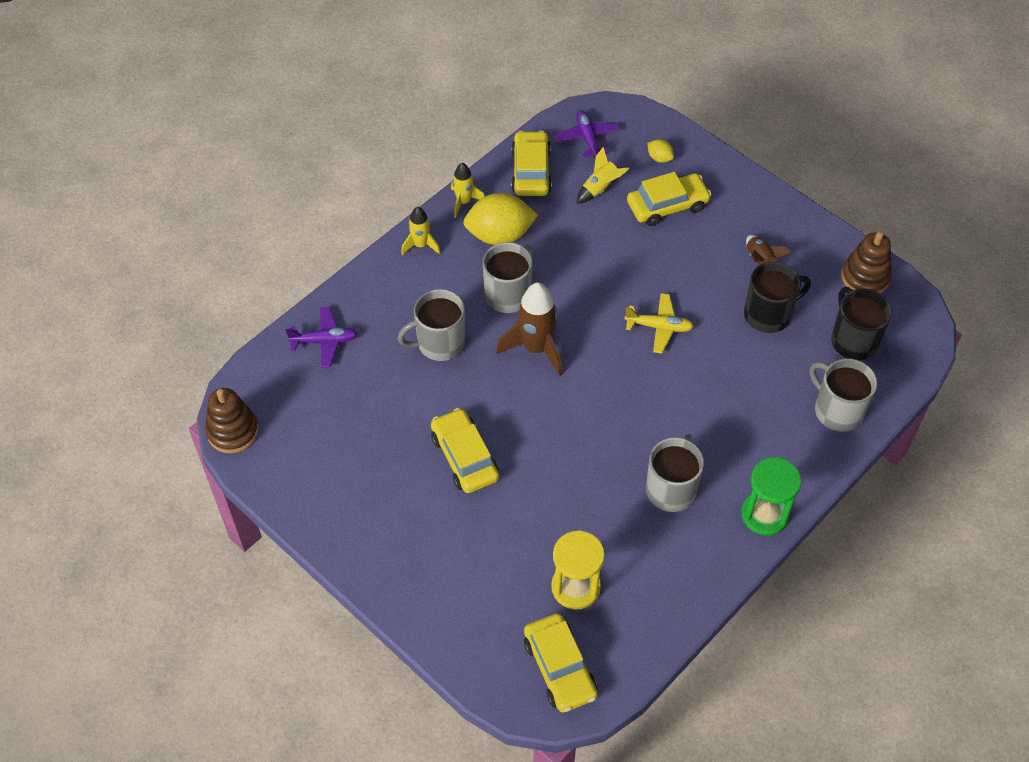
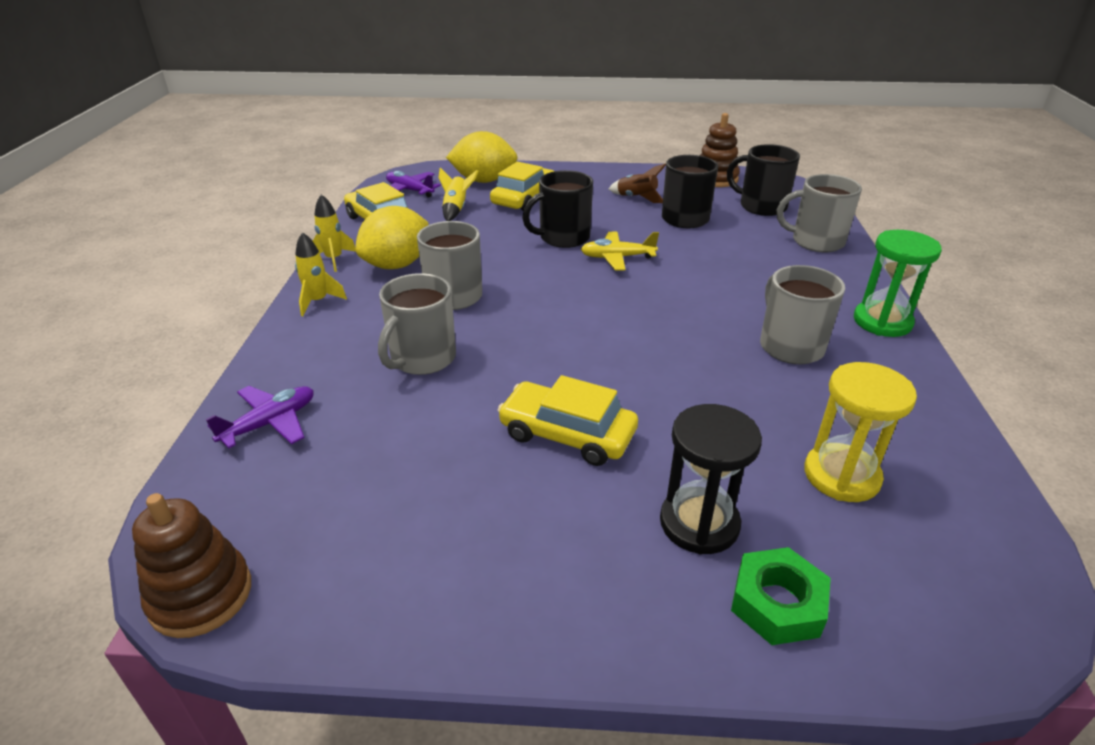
camera: 40 degrees left, 20 degrees down
brown rocket [496,282,563,376] -> none
yellow car [524,613,598,713] -> none
yellow plane [625,293,694,353] -> yellow plane turned 150 degrees counterclockwise [581,232,659,270]
yellow lemon [647,139,674,163] -> yellow lemon [446,131,517,183], size x2.23
none -> black mug [522,170,593,248]
none -> black hourglass [660,404,762,554]
none -> green nut [731,547,831,645]

